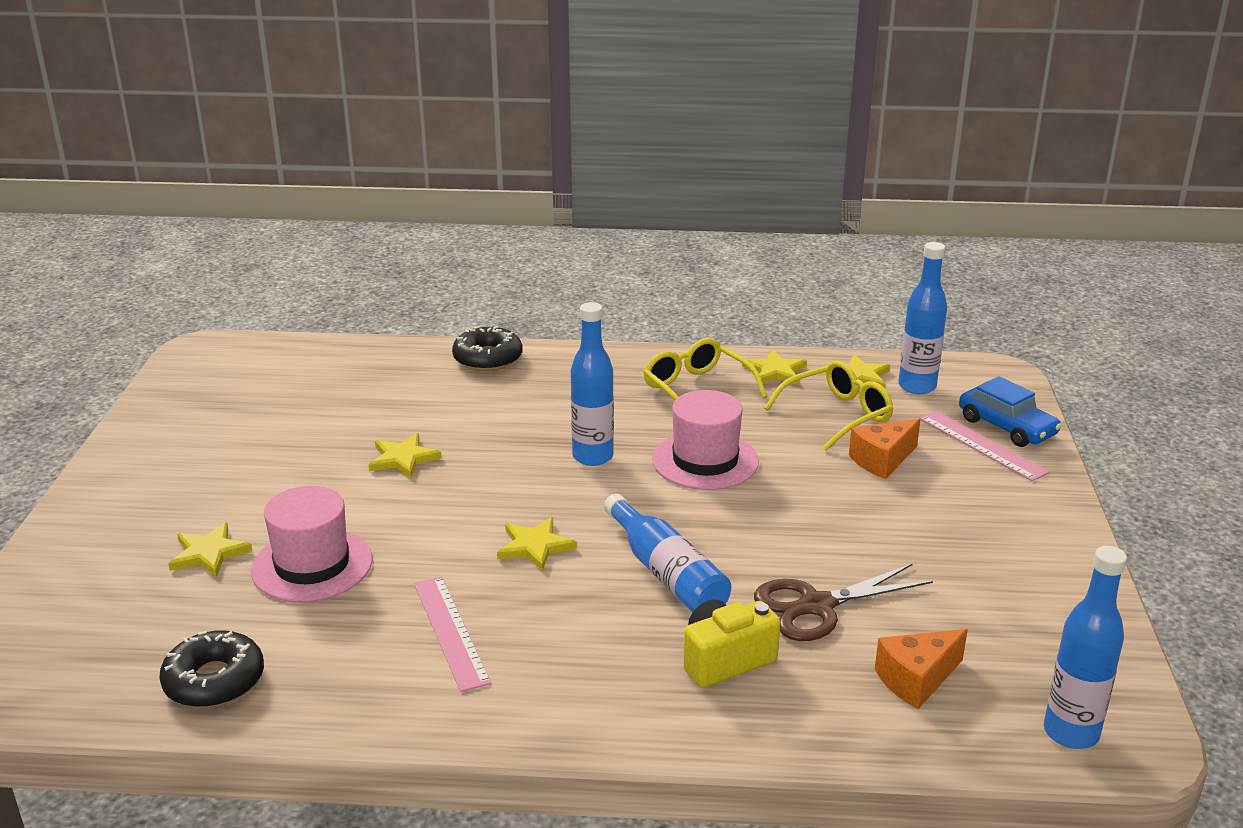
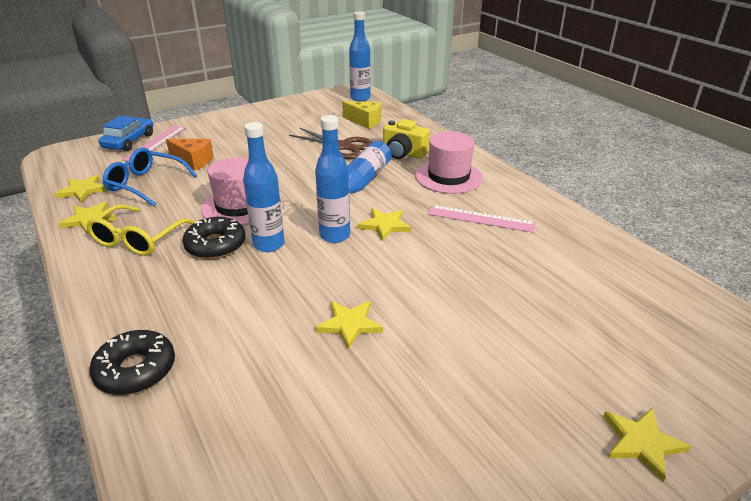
camera: 125 degrees left, 5 degrees up
black donut [159,630,264,708] -> black donut moved to [183,217,245,259]
yellow star [168,523,253,577] -> yellow star moved to [603,408,691,482]
pink hat [251,486,373,602] -> pink hat moved to [415,131,483,194]
pink ruler [414,576,491,692] -> pink ruler turned 75 degrees clockwise [428,205,536,233]
yellow glasses [764,361,893,451] -> blue glasses [102,148,197,206]
orange cheese [875,629,968,709] -> yellow cheese [342,101,381,129]
blue bottle [898,242,947,395] -> blue bottle moved to [315,115,350,243]

